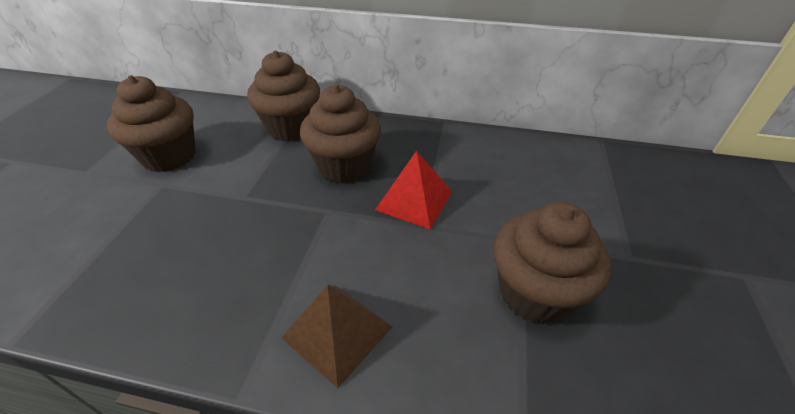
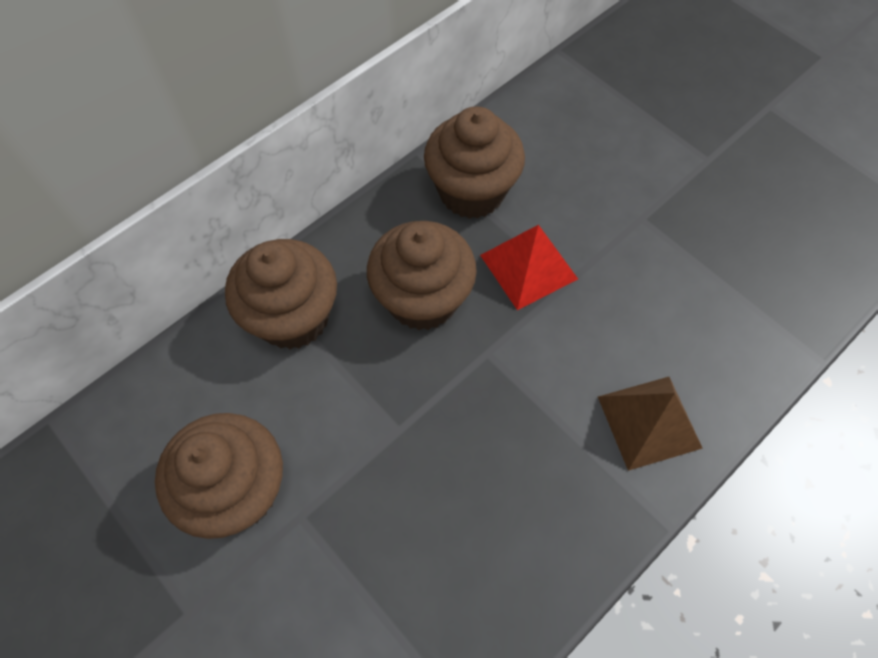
camera: 55 degrees left, 20 degrees up
brown cupcake [494,202,611,324] -> brown cupcake moved to [424,106,525,219]

